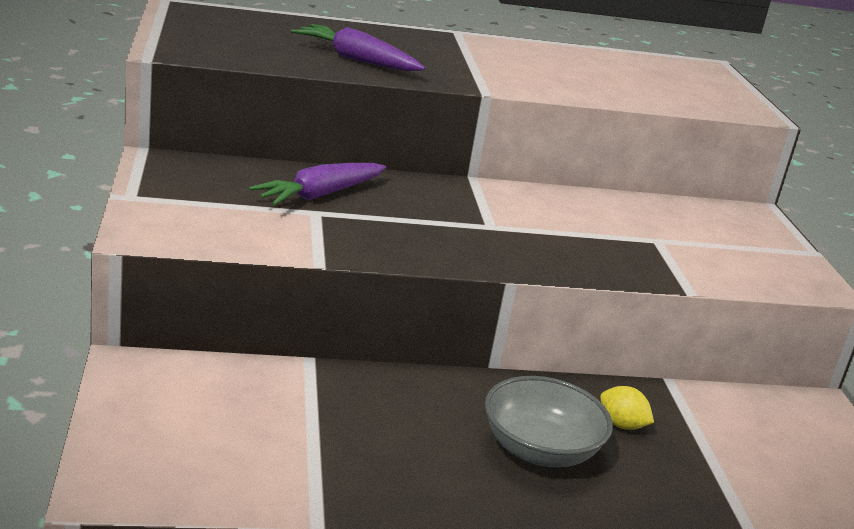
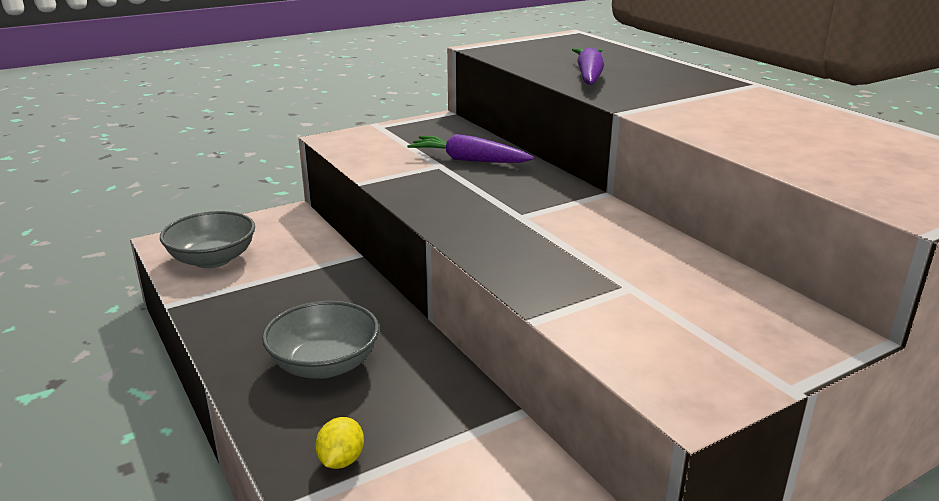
camera: 70 degrees right, 0 degrees up
yellow lemon [600,386,654,430] -> yellow lemon moved to [315,417,364,469]
none -> grey bowl [160,211,255,268]

